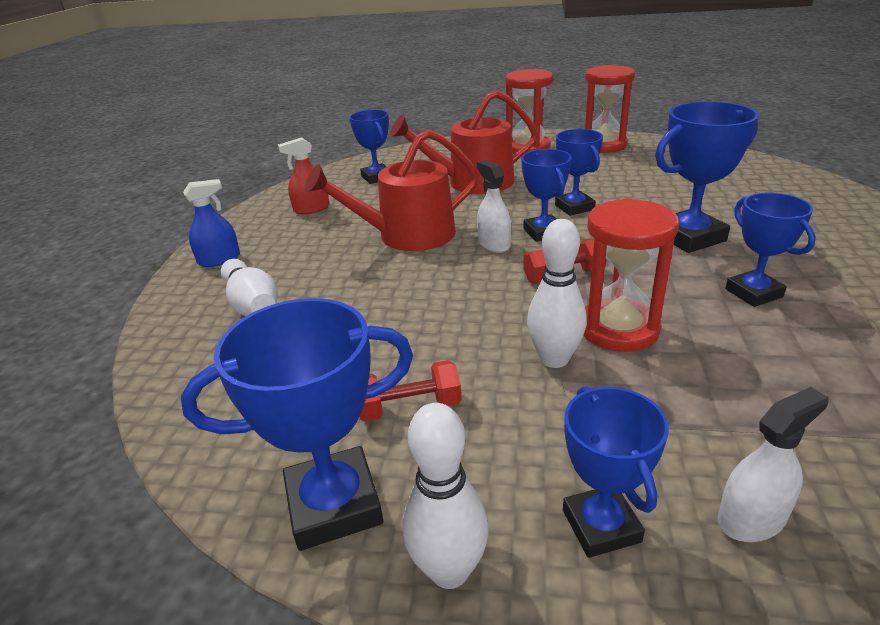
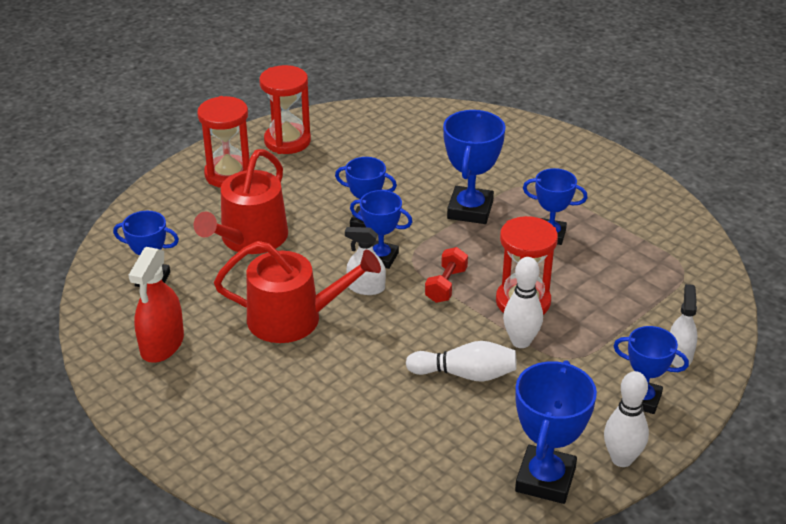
camera: 55 degrees left, 5 degrees up
blue spray bottle [183,179,240,267] -> none
white bowling pin [221,259,278,316] -> white bowling pin moved to [406,341,517,382]
red spray bottle [278,137,329,214] -> red spray bottle [128,247,184,363], size x1.51
red watering can [305,129,478,251] -> red watering can turned 105 degrees counterclockwise [214,241,381,343]
red dumbbell [359,360,462,422] -> none

